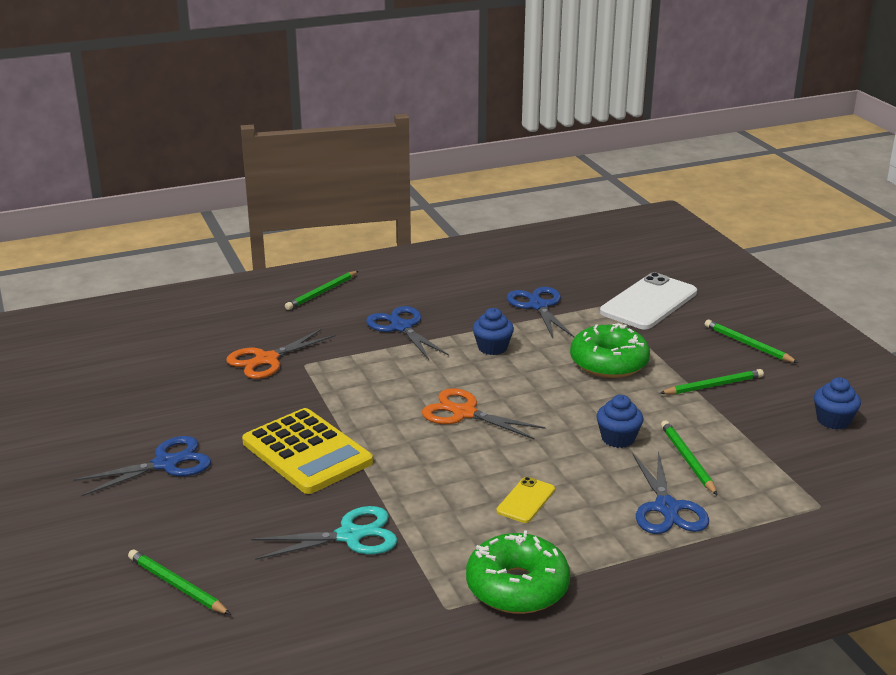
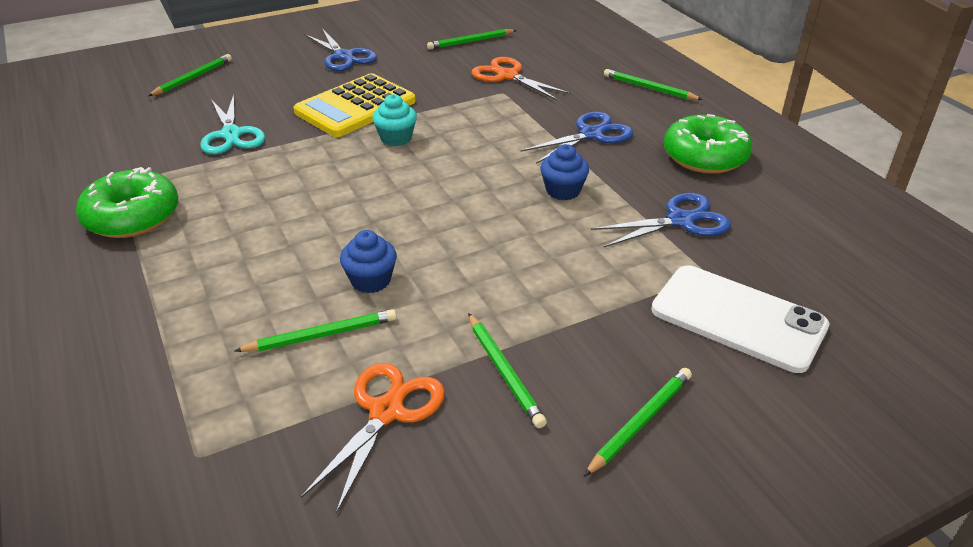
camera: 85 degrees right, 10 degrees up
orange scissors [422,388,546,440] -> orange scissors moved to [301,363,445,514]
yellow phone [496,477,555,523] -> none
green donut [570,323,650,378] -> green donut moved to [664,114,752,174]
blue scissors [633,451,709,534] -> none
blue cupcake [814,377,861,430] -> none
none -> turquoise cupcake [372,94,417,146]
none -> green pencil [427,29,517,50]

